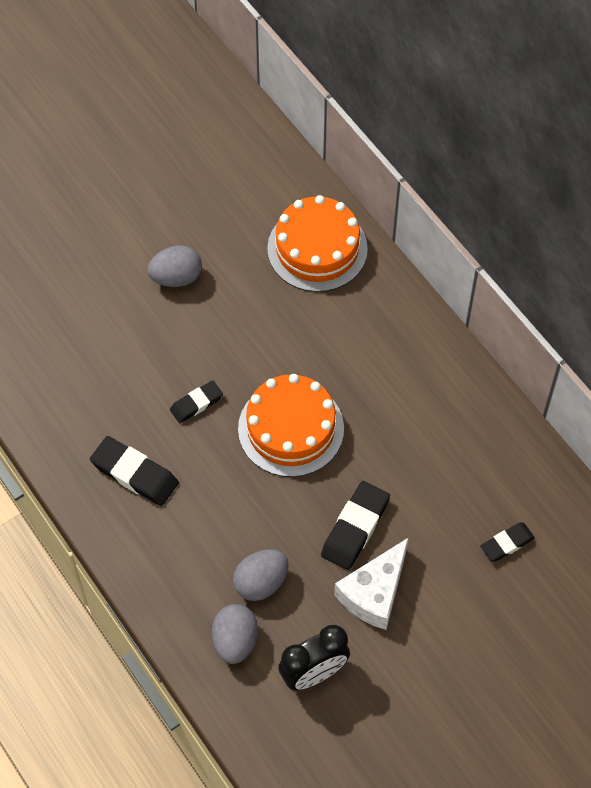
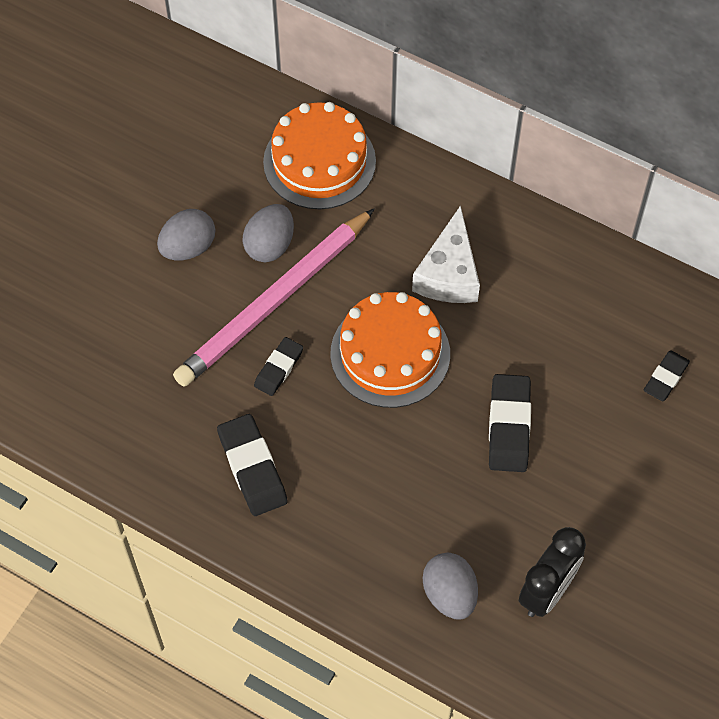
camera: 25 degrees left, 0 degrees up
black eraser [90,436,179,506] -> black eraser turned 60 degrees clockwise [217,414,288,516]
grey egg [233,549,289,601] -> grey egg moved to [243,204,294,262]
white cheese [334,537,409,630] -> white cheese moved to [412,205,480,303]
none -> pink pencil [173,209,374,387]

